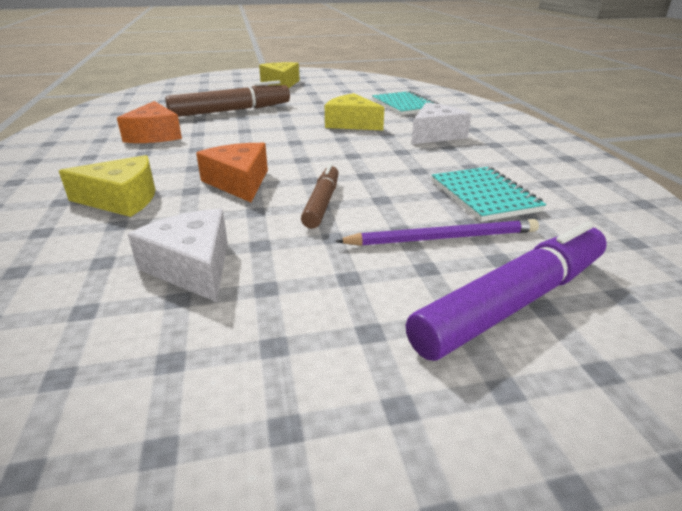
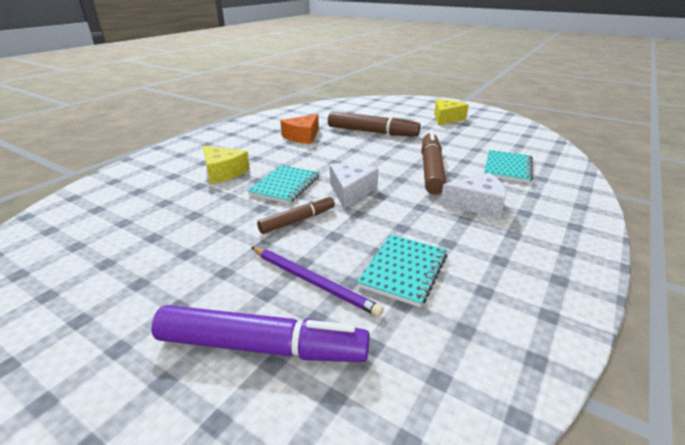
camera: 45 degrees right, 0 degrees up
white cheese [128,209,228,302] -> white cheese moved to [330,163,378,209]
orange cheese [196,143,268,203] -> turquoise notebook [247,165,319,204]
yellow cheese [325,93,384,130] -> brown marker [421,131,446,195]

